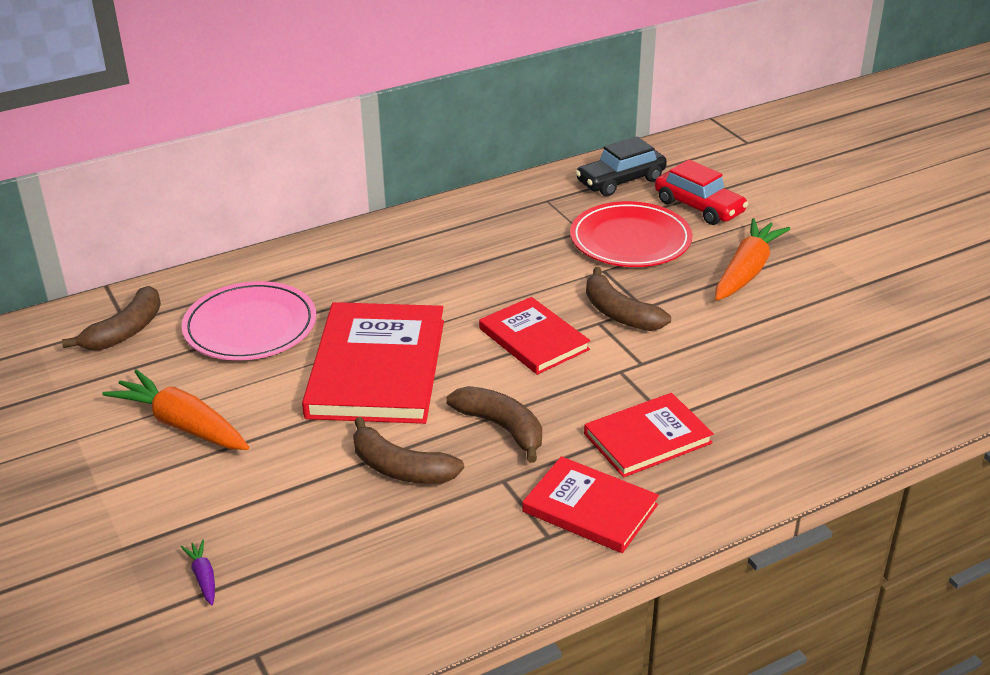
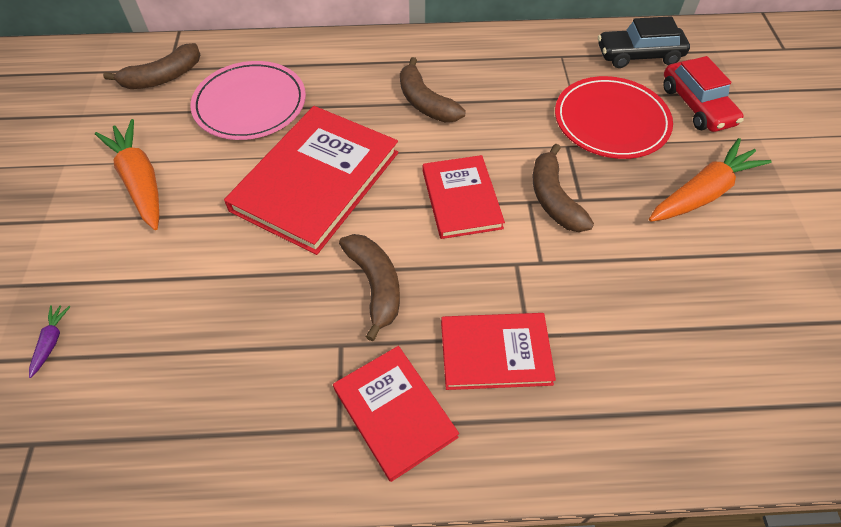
camera: 25 degrees right, 20 degrees up
brown banana [353,417,464,484] -> brown banana moved to [400,57,466,122]

